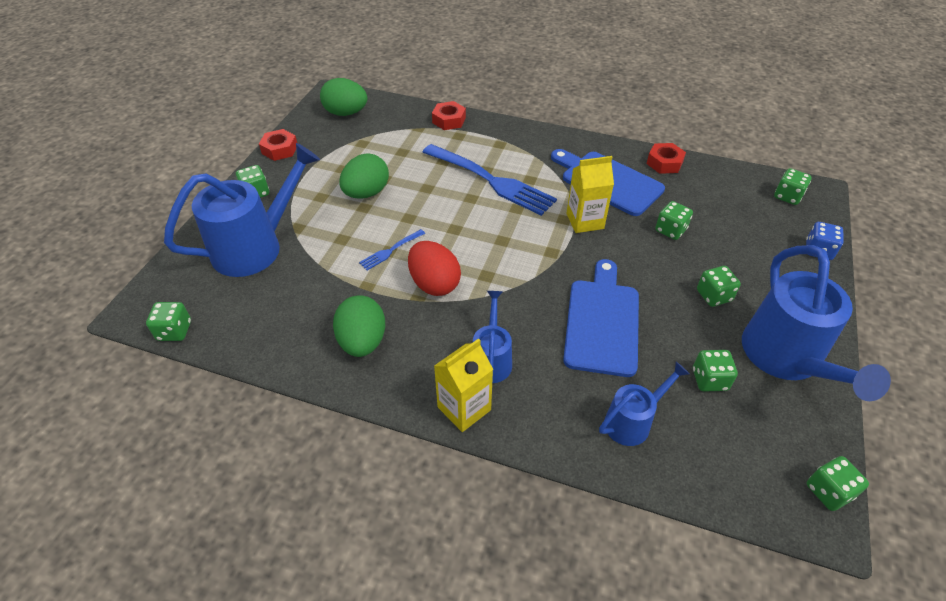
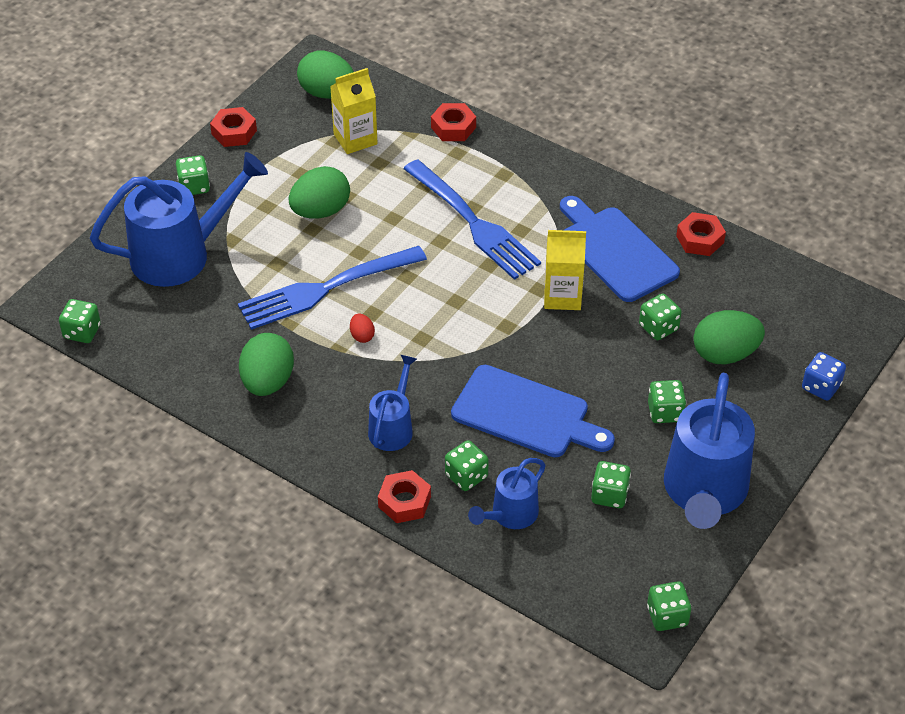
camera: 15 degrees right, 0 degrees up
blue fork [359,229,425,270] -> blue fork [238,246,427,330], size x2.26
red egg [408,241,461,296] -> red egg [350,313,375,343], size x0.46
yellow carton [434,338,493,432] -> yellow carton moved to [330,68,378,154]
blue cutting board [563,259,639,377] -> blue cutting board turned 90 degrees clockwise [451,365,615,457]
blue watering can [599,362,690,446] -> blue watering can turned 150 degrees clockwise [468,458,546,529]
green dice [774,168,812,205] -> green dice moved to [445,440,489,491]
none -> red nut [378,470,431,523]
none -> green egg [693,310,765,364]

